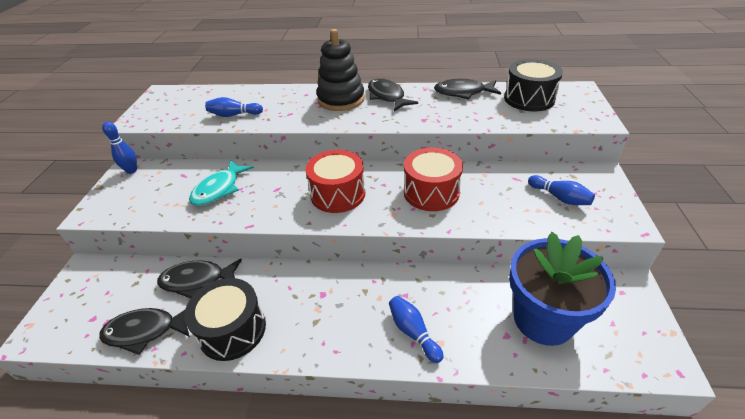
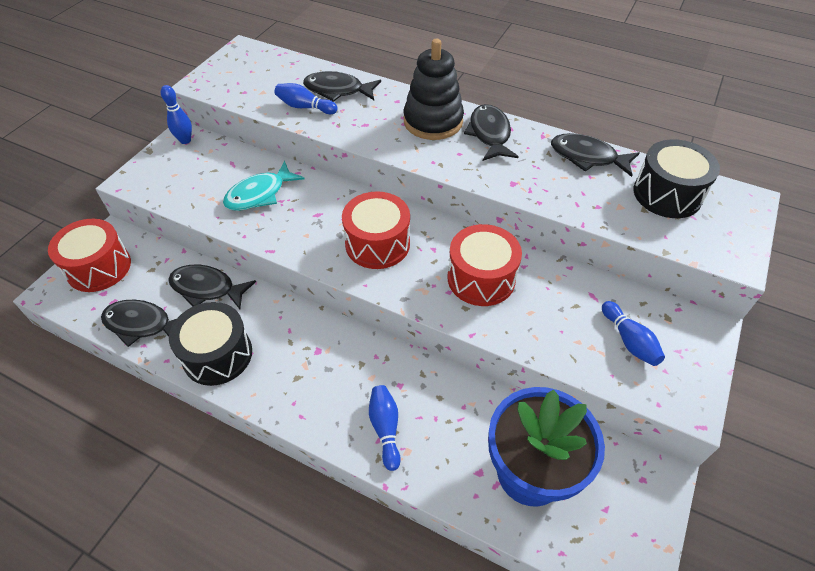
camera: 20 degrees right, 10 degrees up
none -> red drum [48,219,131,292]
none -> black fish [303,71,381,102]

